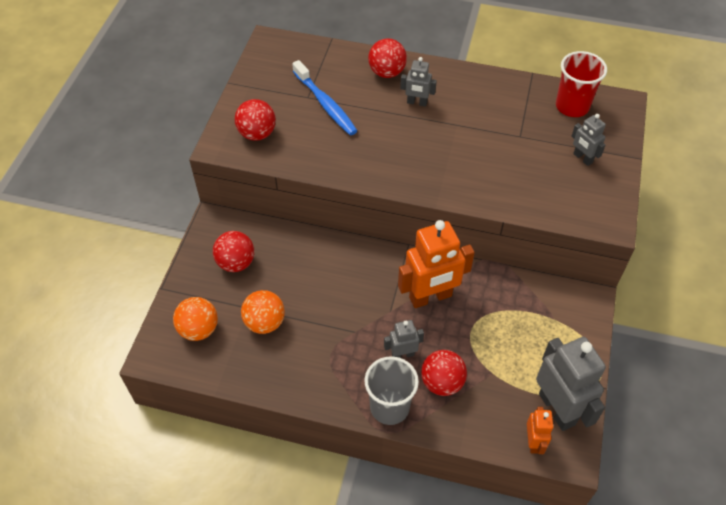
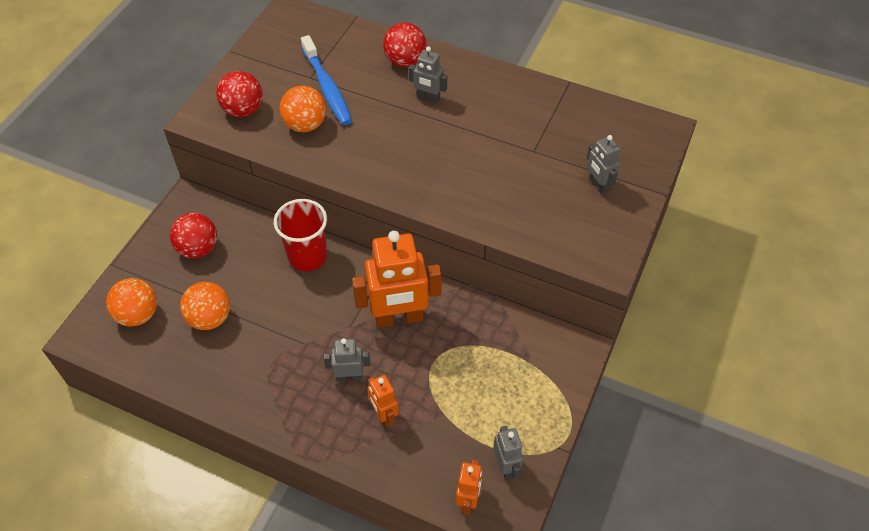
camera: 10 degrees right, 0 degrees up
grey cup [364,356,419,425] -> none
red ball [421,350,467,396] -> orange robot [368,375,399,427]
grey robot [536,337,606,431] -> grey robot [493,426,523,479], size x0.51
red cup [556,51,607,117] -> red cup moved to [274,199,327,271]
none -> orange ball [280,86,326,132]

